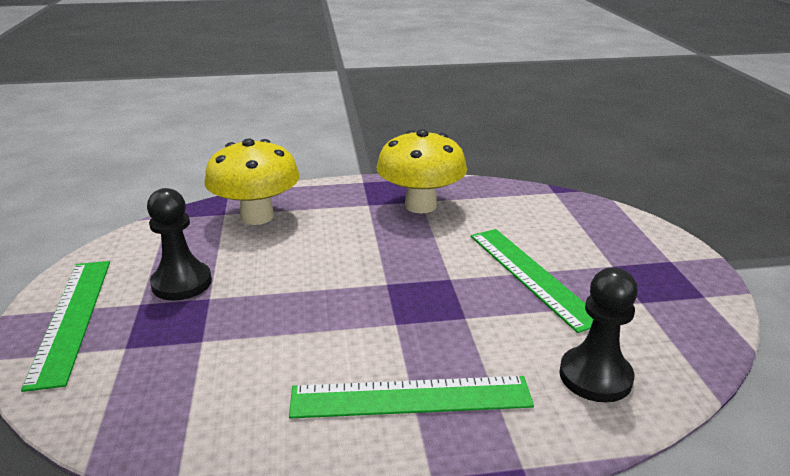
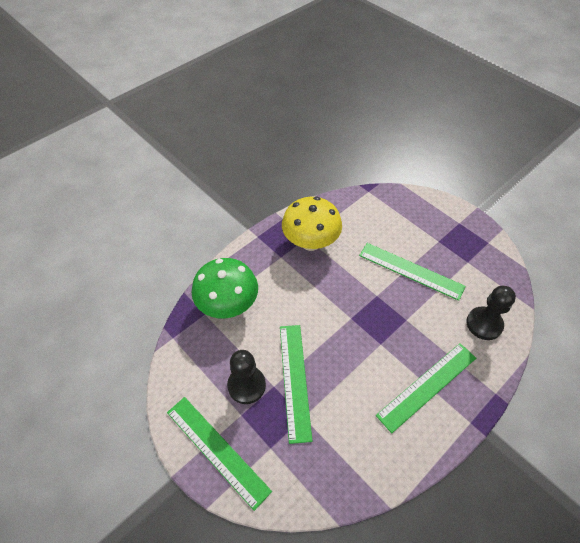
camera: 35 degrees left, 25 degrees up
yellow mushroom [204,139,300,225] -> green mushroom [191,258,258,318]
none -> green ruler [280,325,312,444]

